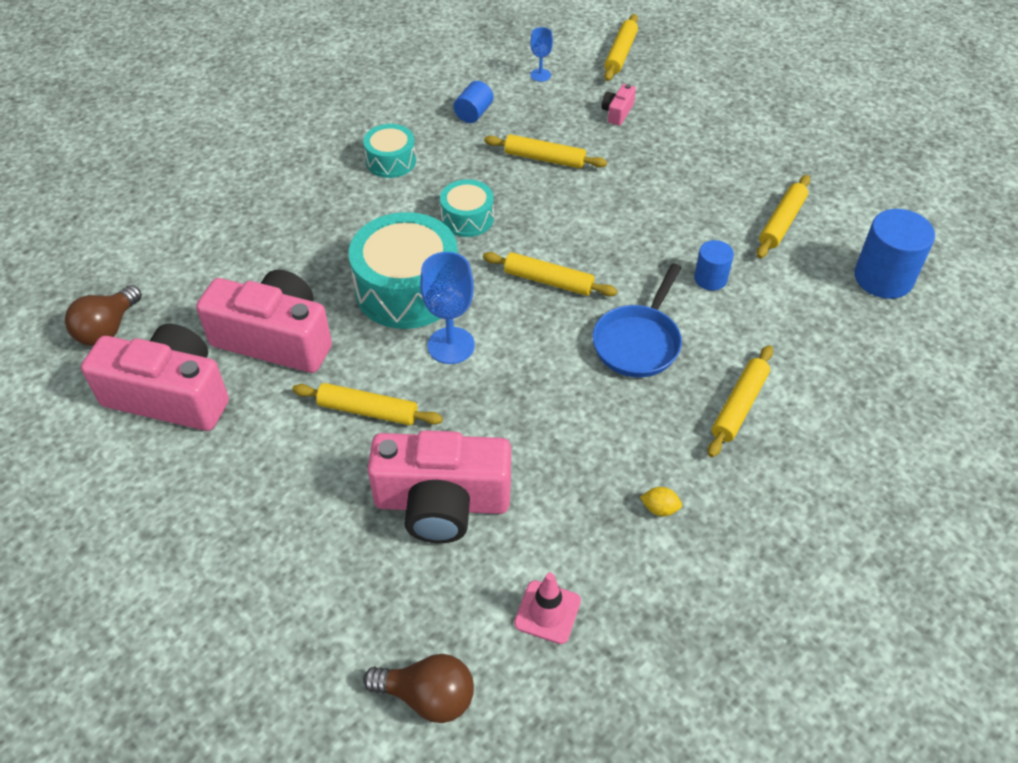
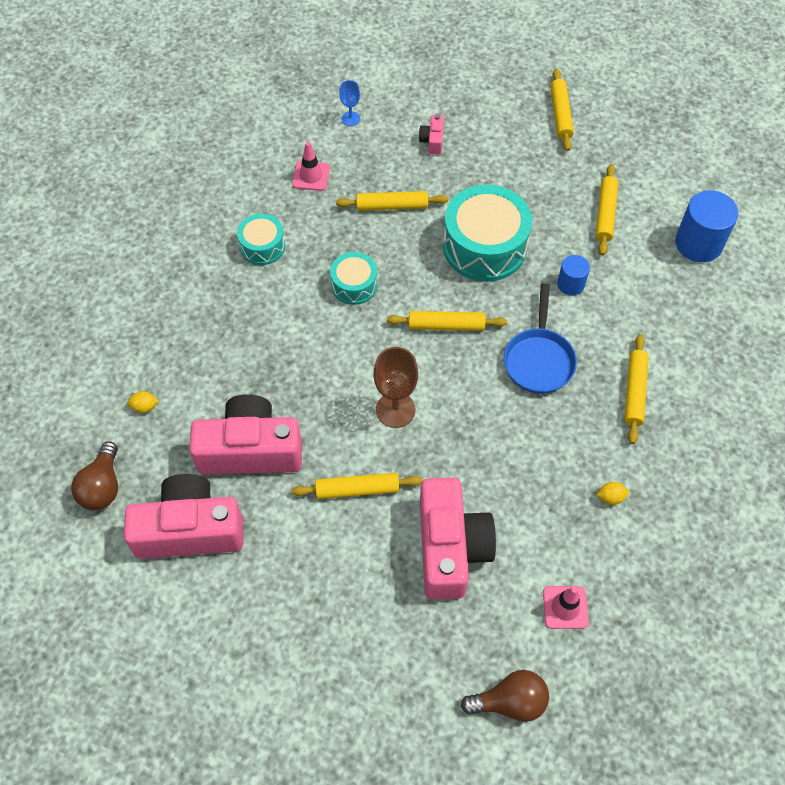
camera: 20 degrees left, 10 degrees up
turquoise drum [349,212,458,329] -> turquoise drum moved to [443,185,532,282]
pink camera [367,430,511,543] -> pink camera turned 75 degrees counterclockwise [420,477,496,600]
blue goblet [420,252,475,364] -> brown goblet [374,347,418,428]
blue cylinder [453,81,493,123] -> pink traffic cone [292,142,330,191]
yellow rolling pin [604,14,638,81] -> yellow rolling pin moved to [550,69,574,151]
none -> yellow lemon [127,391,159,413]

